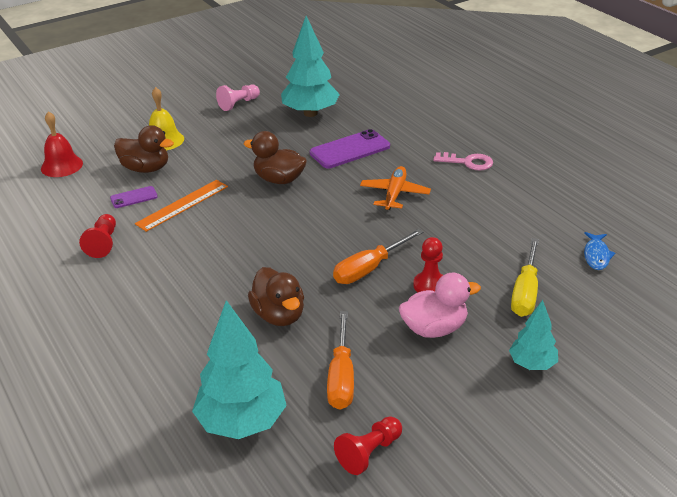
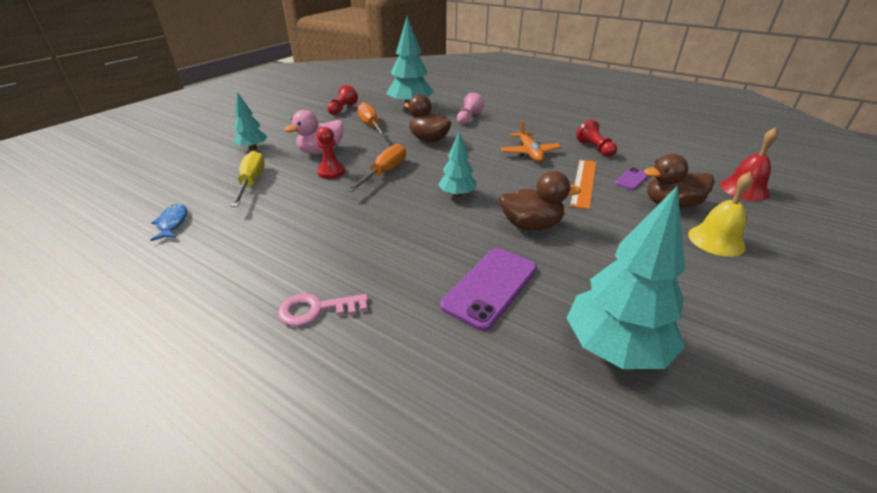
camera: 155 degrees right, 0 degrees up
pink pawn [216,84,260,111] -> pink pawn moved to [457,93,484,124]
orange plane [360,166,431,210] -> orange plane moved to [500,121,561,162]
none -> turquoise tree [438,131,477,197]

